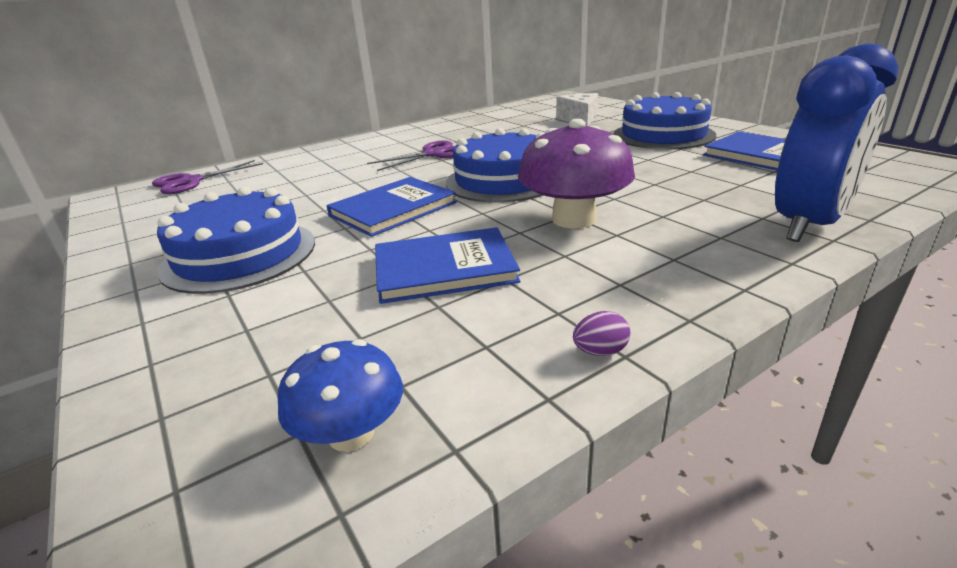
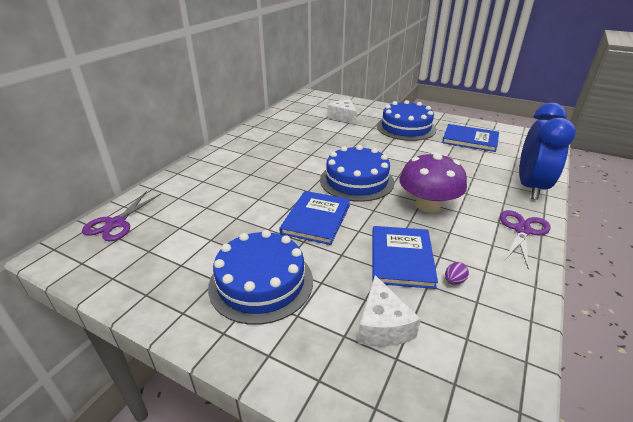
camera: 30 degrees left, 5 degrees up
blue mushroom [278,339,403,452] -> none
purple scissors [367,140,455,171] -> purple scissors moved to [500,210,550,269]
blue book [375,227,521,304] -> blue book turned 45 degrees counterclockwise [372,226,438,289]
purple egg [573,311,630,356] -> purple egg moved to [445,262,469,285]
none -> white cheese [358,275,421,347]

